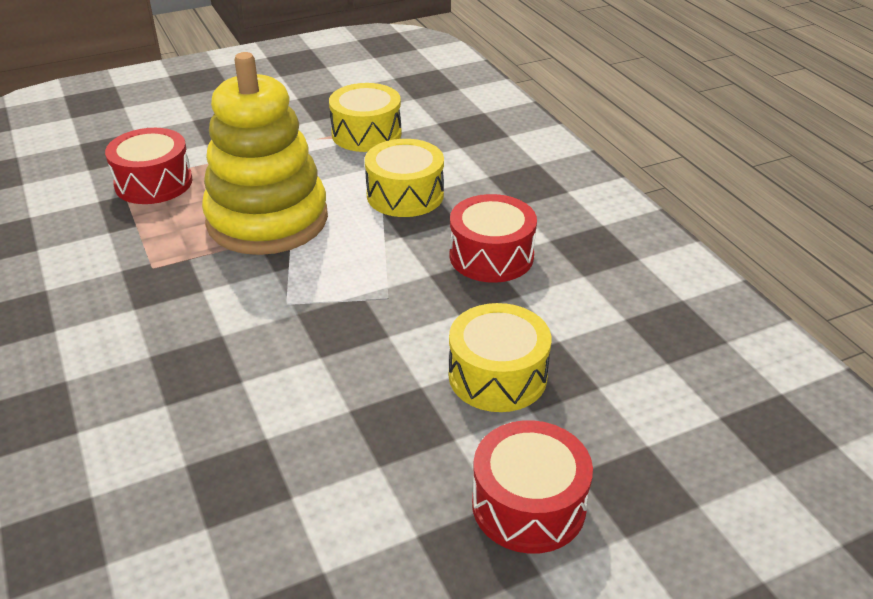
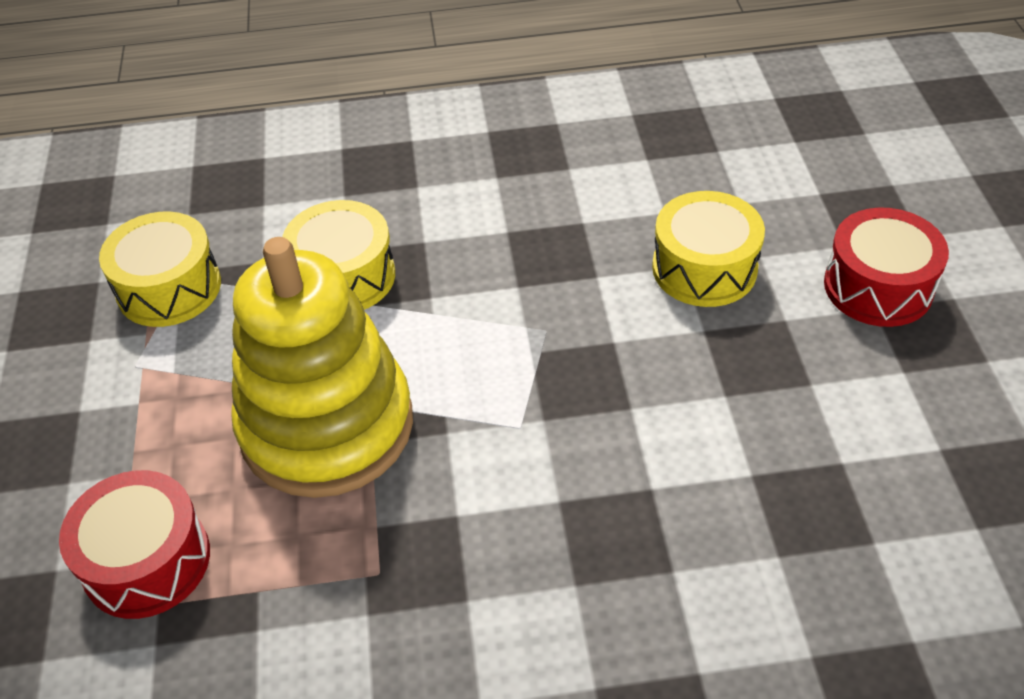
camera: 70 degrees left, 10 degrees up
red drum [450,194,537,283] -> none

